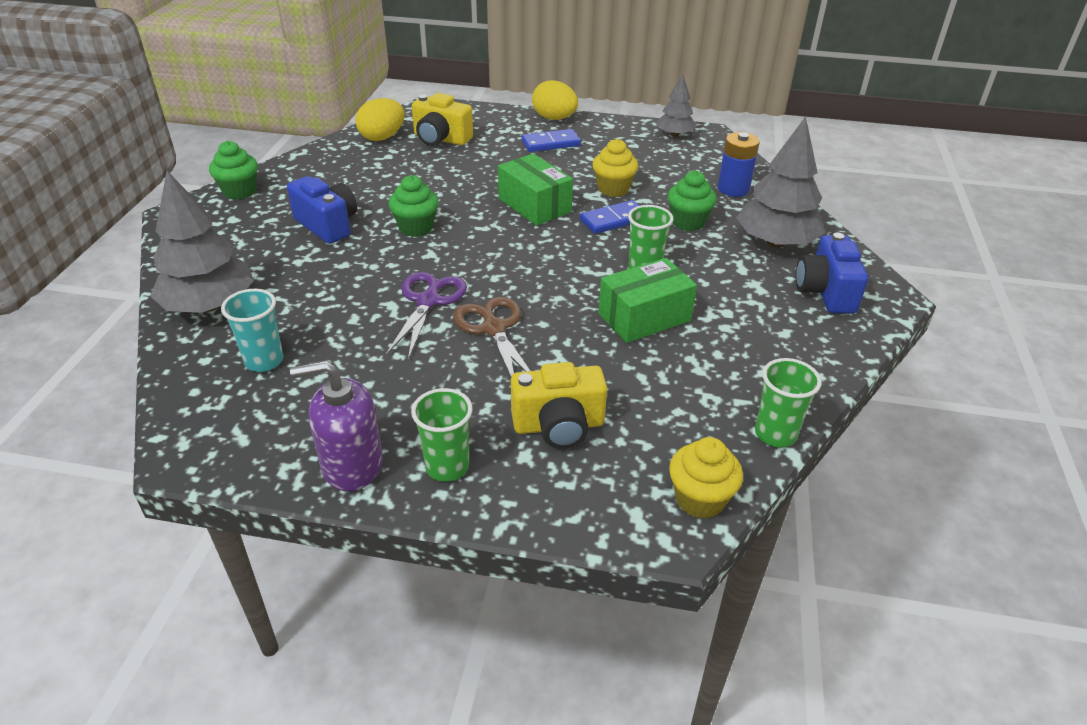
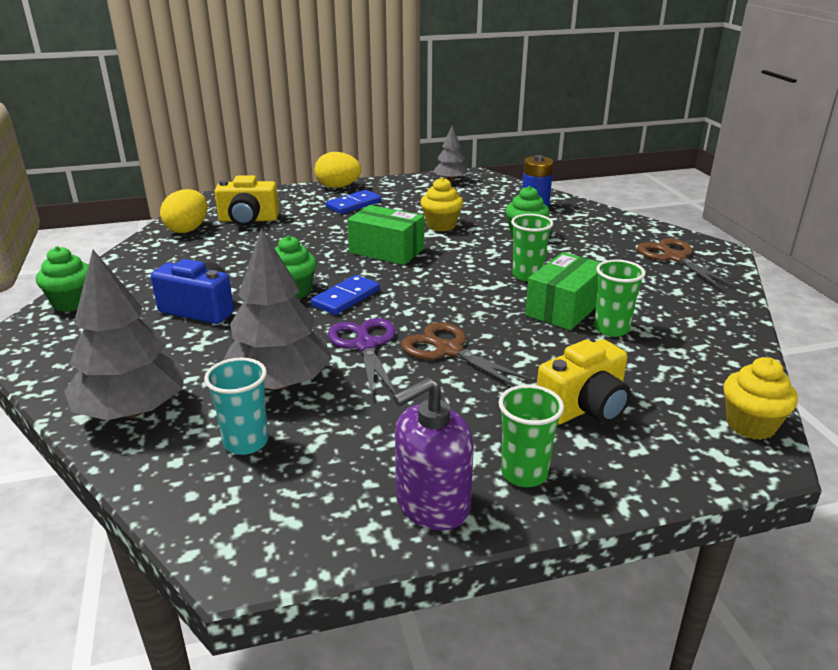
camera: 25 degrees left, 10 degrees down
blue domino [580,200,639,234] -> blue domino moved to [311,275,380,315]
grey tree [736,116,825,248] -> grey tree moved to [223,228,332,390]
green cup [755,358,822,447] -> green cup moved to [594,260,646,337]
blue camera [796,232,868,314] -> brown scissors [637,238,738,290]

